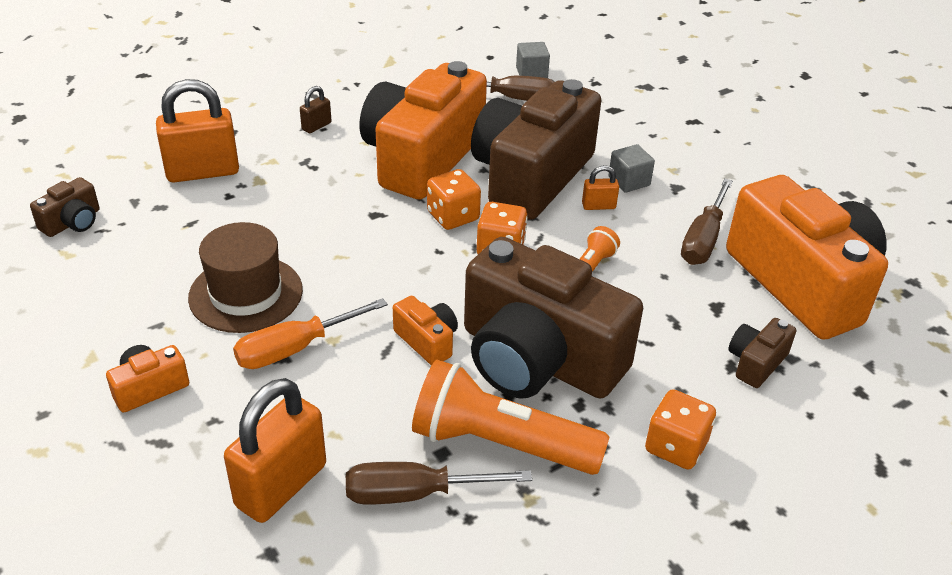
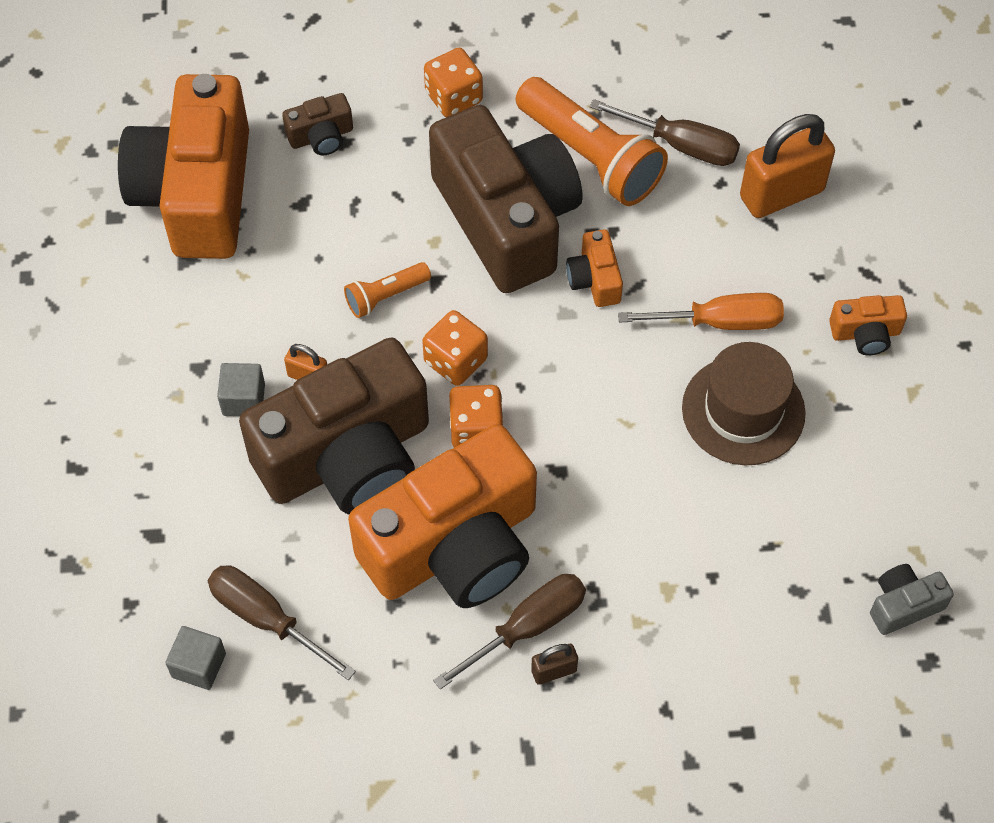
camera: 150 degrees left, 20 degrees up
brown camera [30,177,99,237] -> grey camera [870,564,954,635]
orange padlock [156,79,239,182] -> none
brown screwdriver [681,179,733,265] -> brown screwdriver moved to [433,574,586,689]

